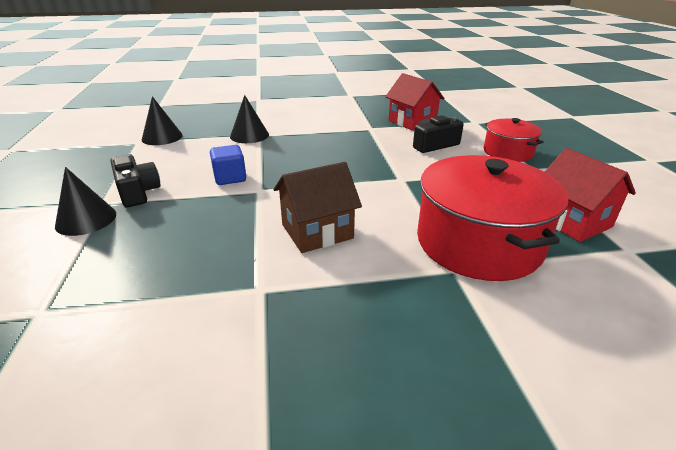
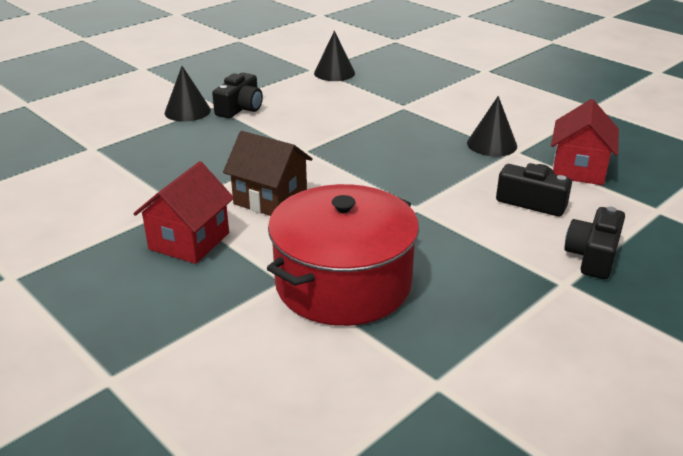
camera: 55 degrees right, 0 degrees up
blue cube [210,145,246,185] -> none
black cone [230,95,269,143] -> black cone moved to [467,96,517,157]
red pot [484,118,544,162] -> black camera [564,207,625,279]
red house [545,148,636,242] -> red house moved to [133,161,234,264]

